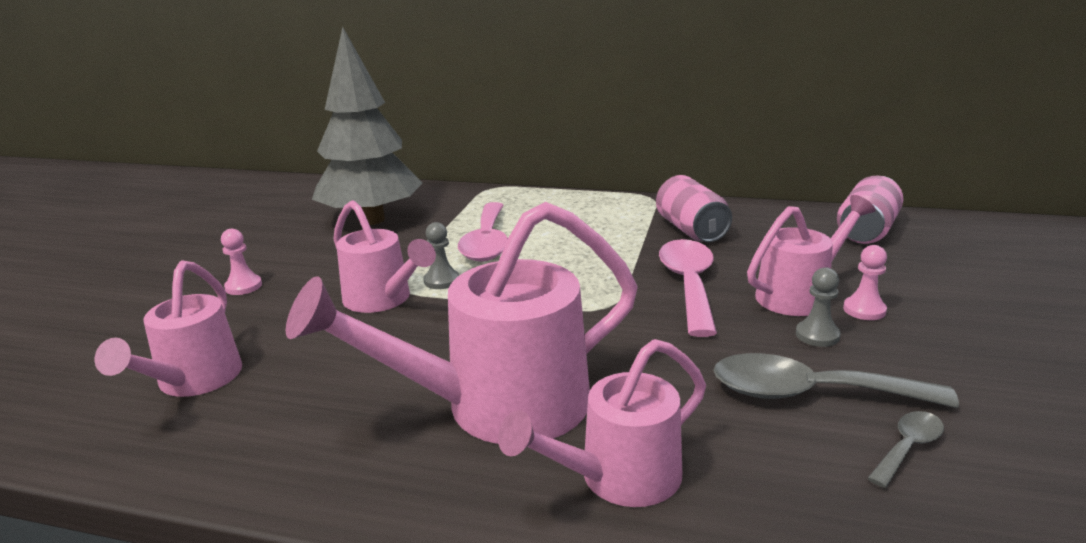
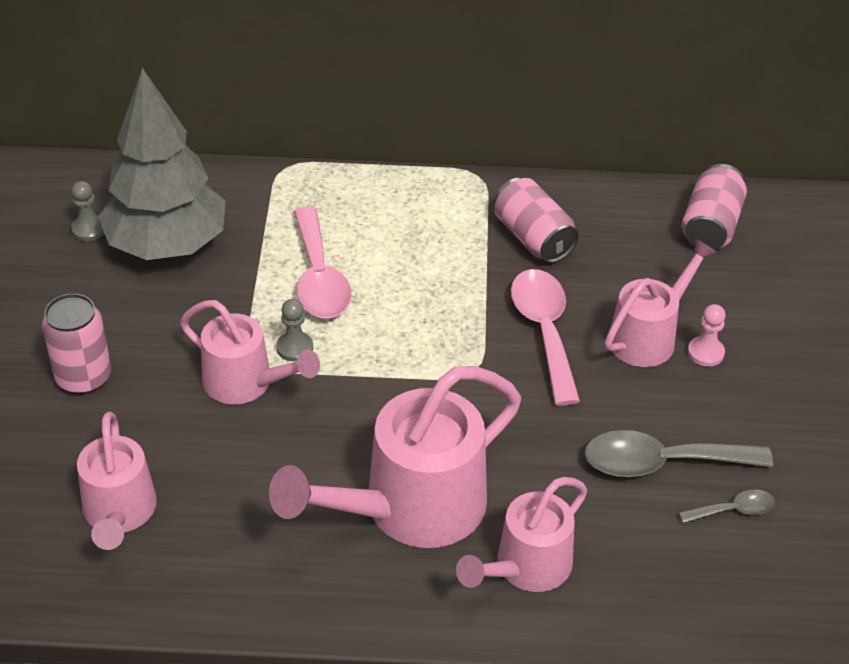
camera: 15 degrees left, 20 degrees up
pink pawn [221,229,262,295] -> pink can [42,293,111,394]
grey pawn [796,267,841,347] -> grey pawn moved to [71,181,104,241]
grey spoon [868,411,944,488] -> grey spoon turned 45 degrees clockwise [679,489,775,524]

